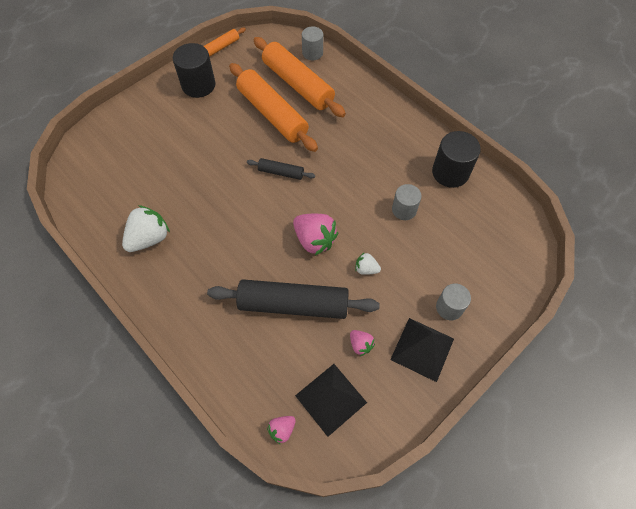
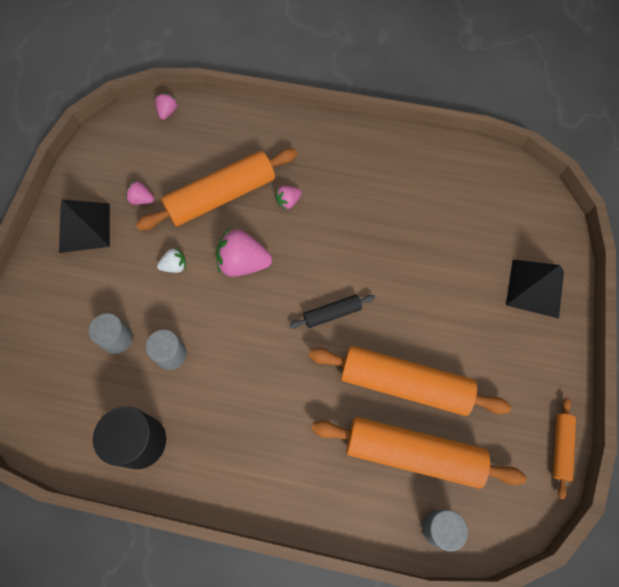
camera: 145 degrees right, 5 degrees up
white strawberry [122,205,170,252] -> none
black cylinder [173,43,215,98] -> none
black rolling pin [207,279,380,319] -> orange rolling pin [136,148,298,230]
black pyramid [295,364,367,437] -> black pyramid moved to [506,260,564,319]
grey cylinder [436,284,471,320] -> grey cylinder moved to [89,313,133,354]
none -> pink strawberry [275,186,302,210]

